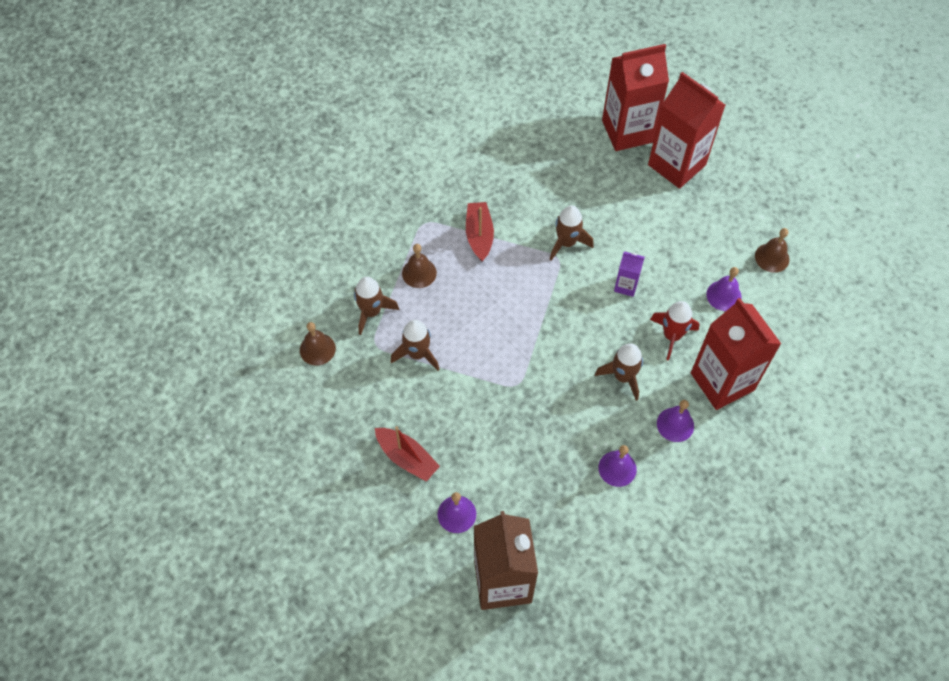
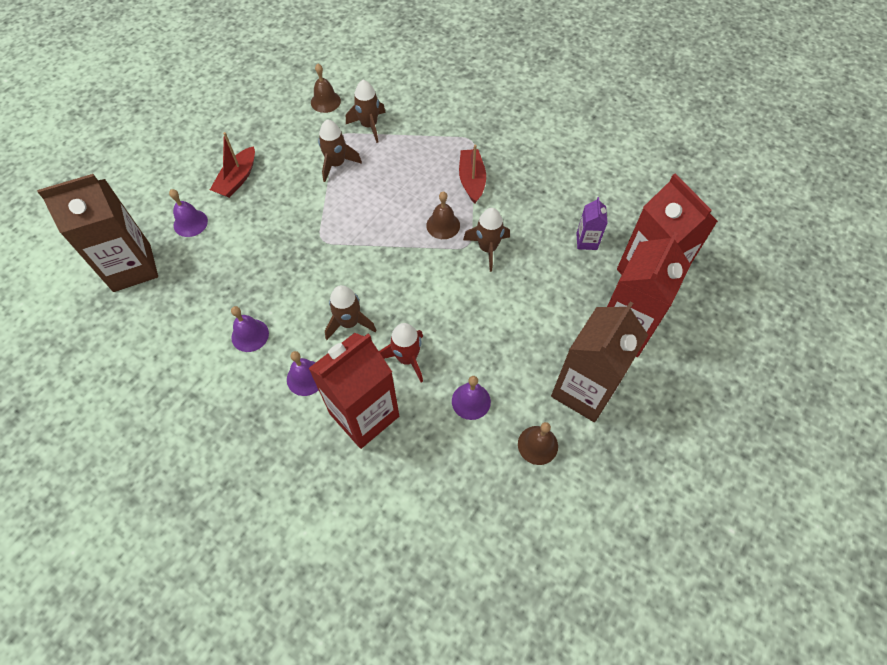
camera: 75 degrees right, 0 degrees up
brown bell [402,244,437,288] -> brown bell moved to [426,191,460,239]
red boat [466,202,494,261] -> red boat turned 75 degrees counterclockwise [459,145,486,203]
purple carton [614,251,645,297] -> purple carton moved to [576,197,608,250]
none -> brown carton [551,302,648,422]

